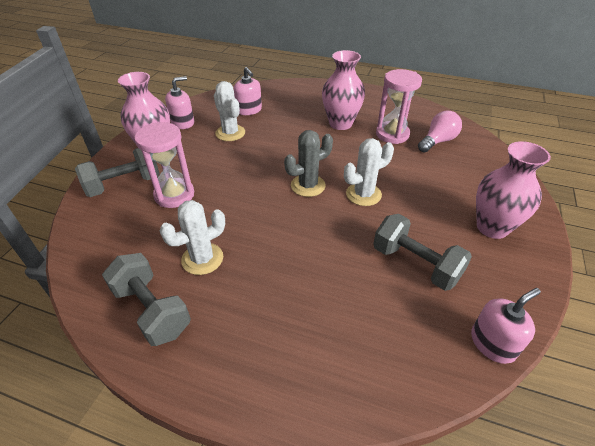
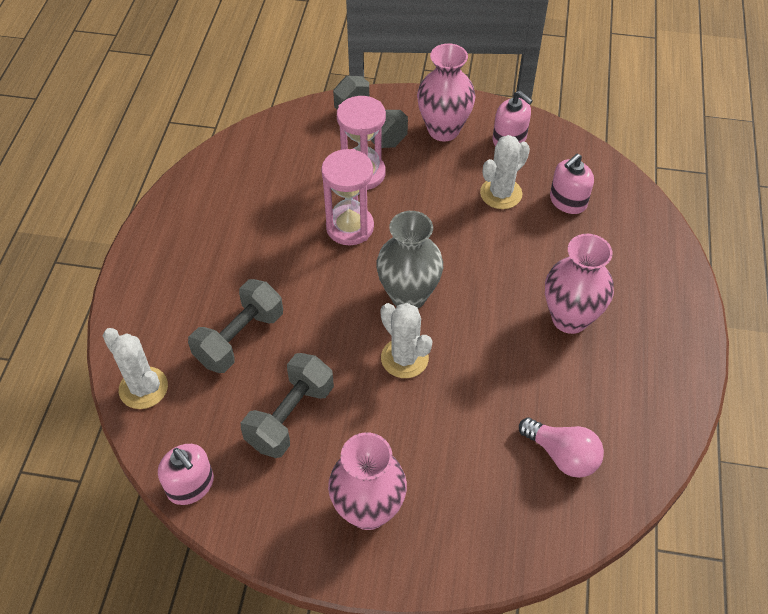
camera: 80 degrees right, 10 degrees up
grey dumbbell [102,253,191,346] -> grey dumbbell moved to [188,279,283,373]
white cactus [160,200,225,275] -> white cactus moved to [103,328,168,409]
grey cactus [284,130,333,197] -> grey vase [376,211,443,308]
pink hourglass [376,69,422,144] -> pink hourglass moved to [321,149,374,245]

